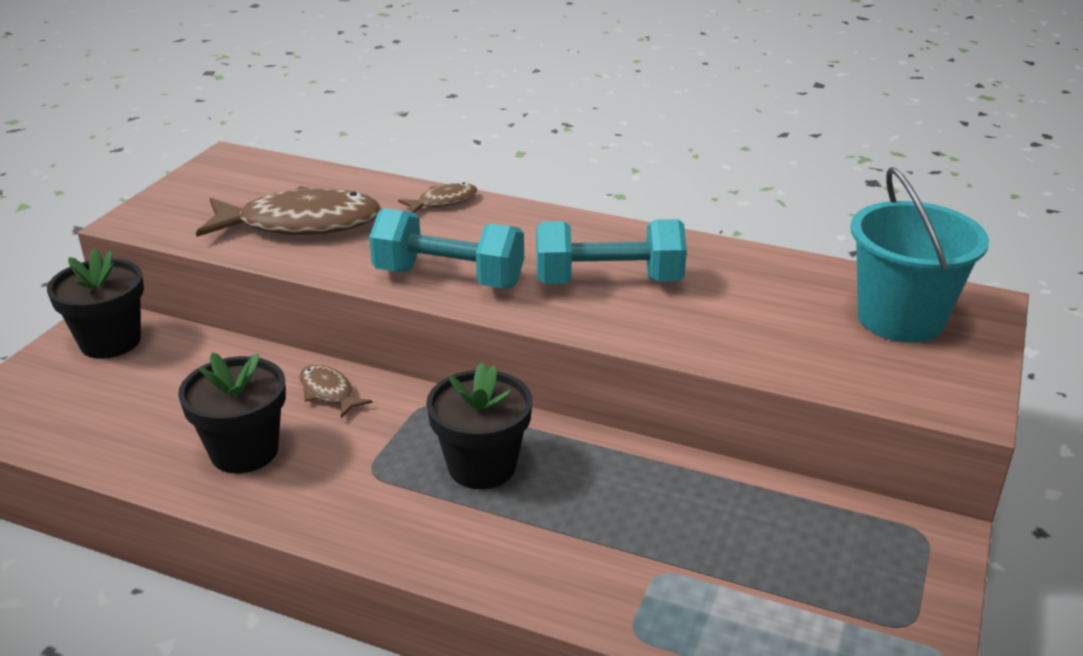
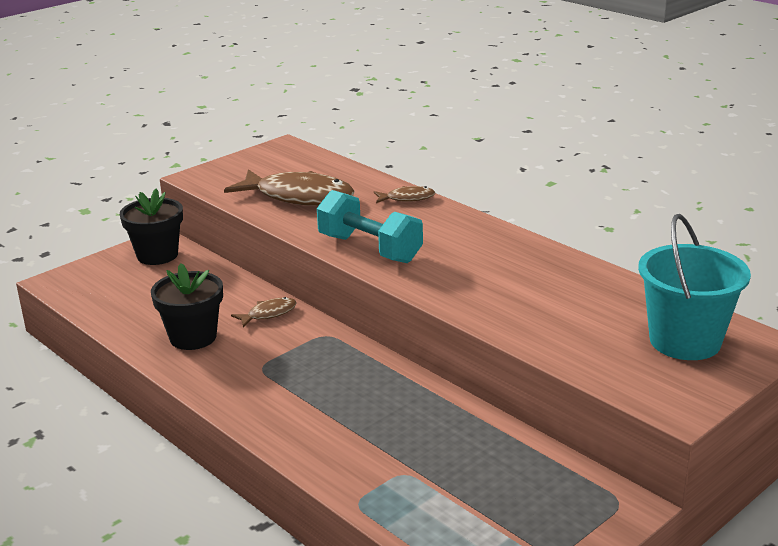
camera: 25 degrees right, 5 degrees down
brown fish [299,365,373,418] -> brown fish turned 75 degrees clockwise [231,297,296,328]
black flower pot [426,362,533,489] -> none
turquoise dumbbell [536,219,687,284] -> none

